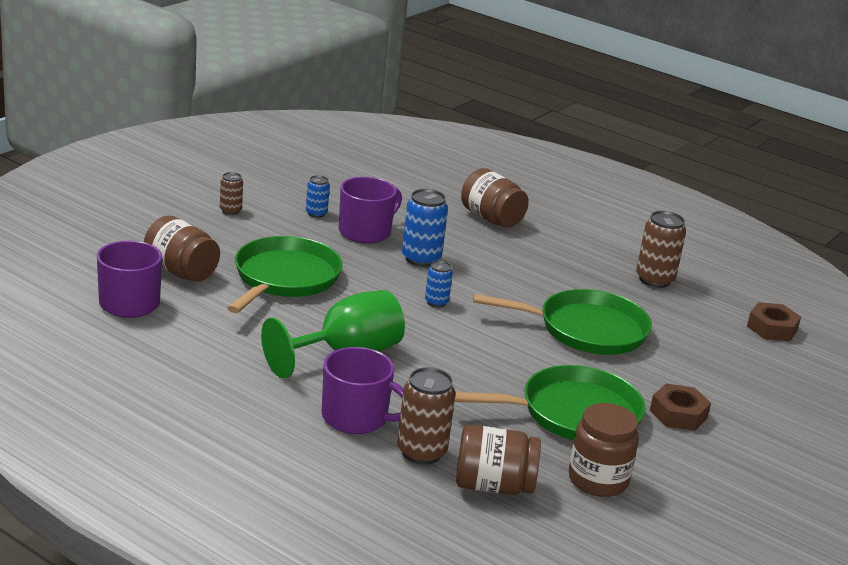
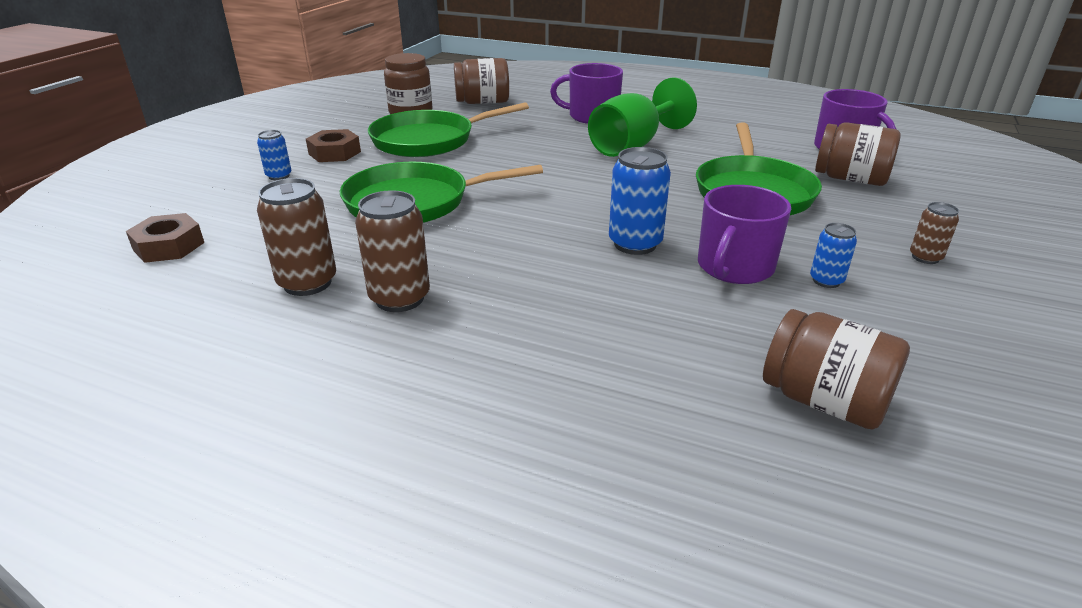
camera: 170 degrees right, 5 degrees up
brown can [397,367,456,465] -> brown can moved to [355,190,430,312]
blue can [425,261,453,307] -> blue can moved to [257,130,291,180]
brown jar [461,168,529,228] -> brown jar moved to [763,309,910,430]

